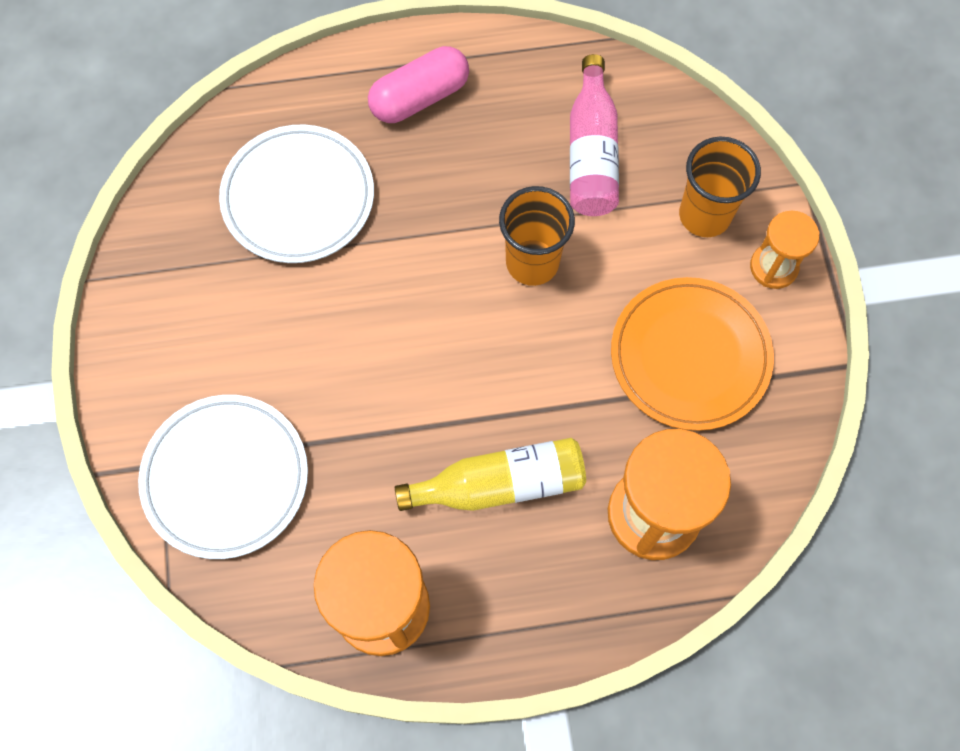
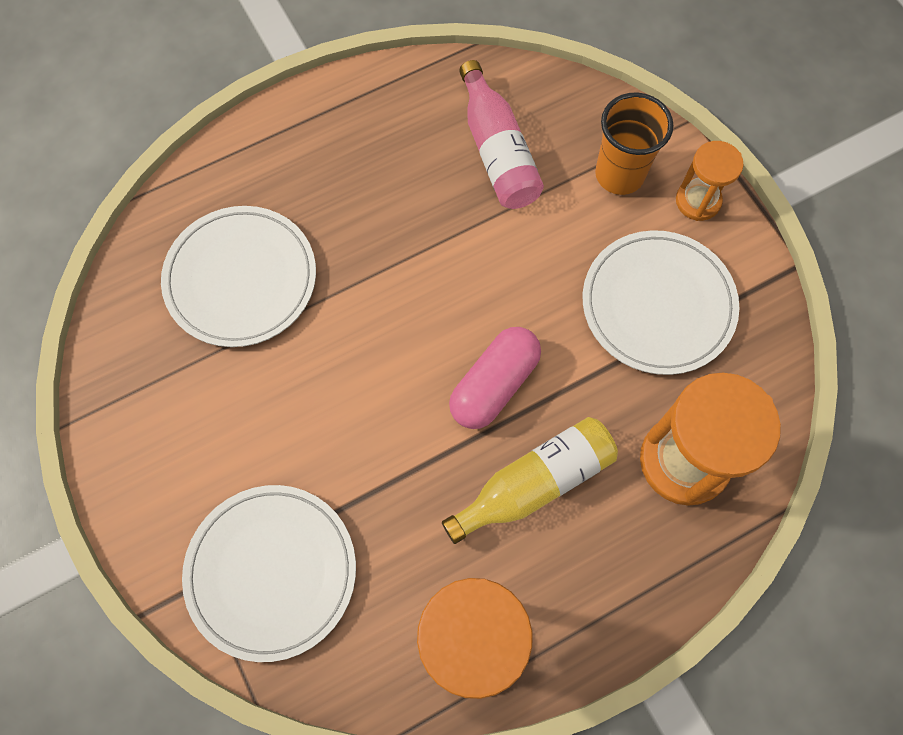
camera: 20 degrees left, 0 degrees up
pink capsule [368,46,469,123] -> pink capsule moved to [449,327,541,429]
orange cup [499,186,575,286] -> none
orange plate [611,277,774,431] -> white plate [583,230,739,375]

